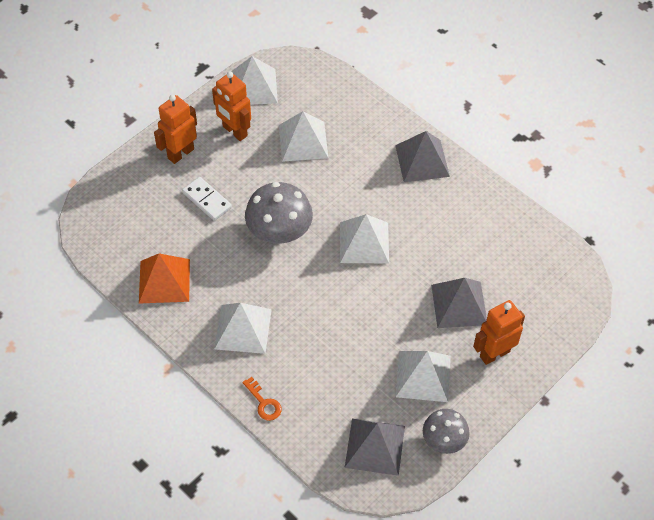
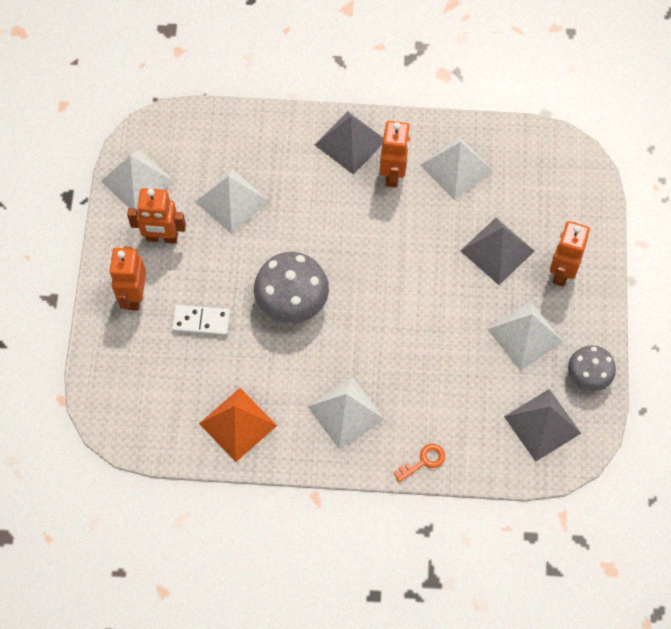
camera: 40 degrees left, 10 degrees up
orange key [242,377,282,421] -> orange key turned 45 degrees counterclockwise [393,444,445,482]
white pyramid [340,214,389,263] -> white pyramid moved to [420,136,493,200]
none -> orange robot [380,121,410,187]

